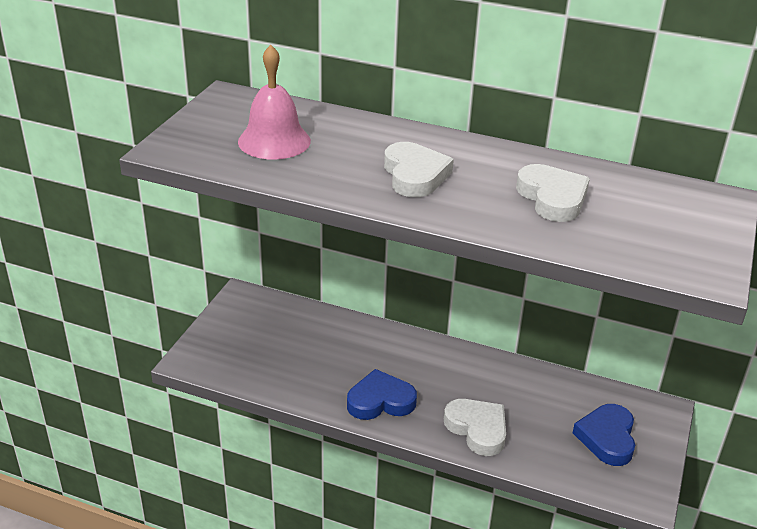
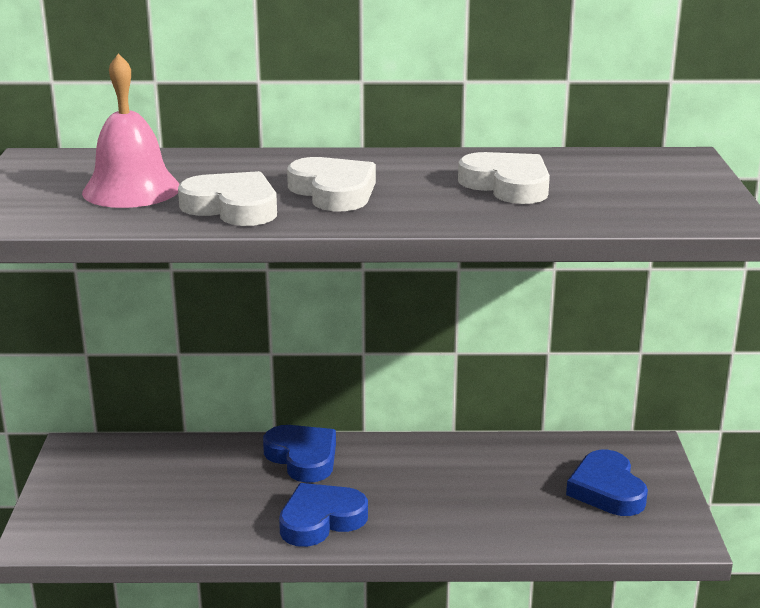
camera: 20 degrees left, 10 degrees down
white heart [444,399,506,456] -> white heart moved to [178,171,277,226]
none -> blue heart [263,425,336,483]

